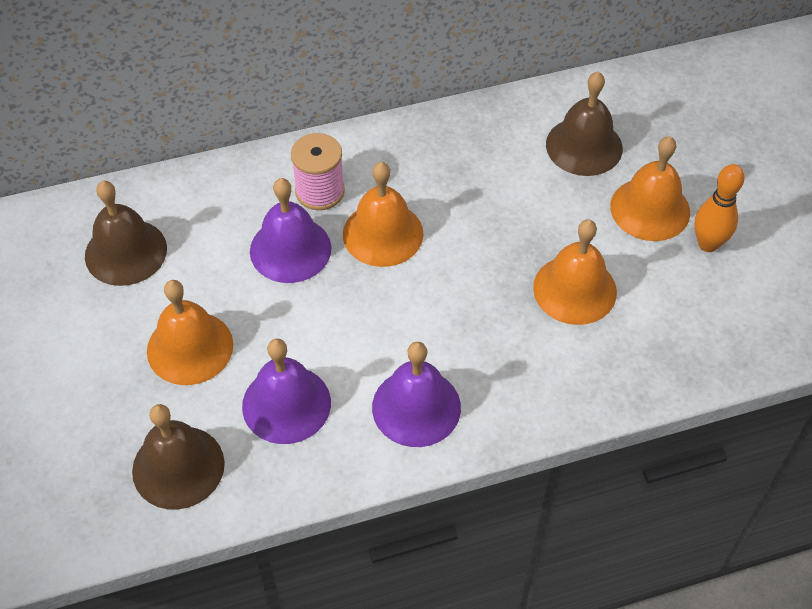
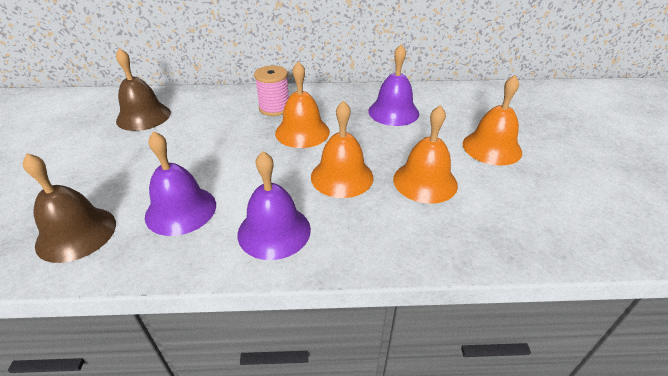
camera: 15 degrees right, 15 degrees down
orange bell [147,280,233,385] -> orange bell moved to [311,101,374,198]
purple bell [250,178,331,283] -> purple bell moved to [368,44,419,126]
brown bell [546,72,623,176] -> none
orange bowling pin [694,164,745,252] -> none

